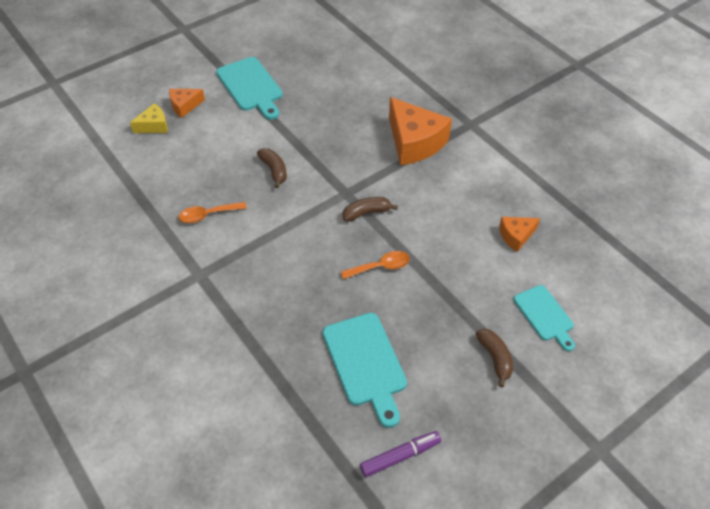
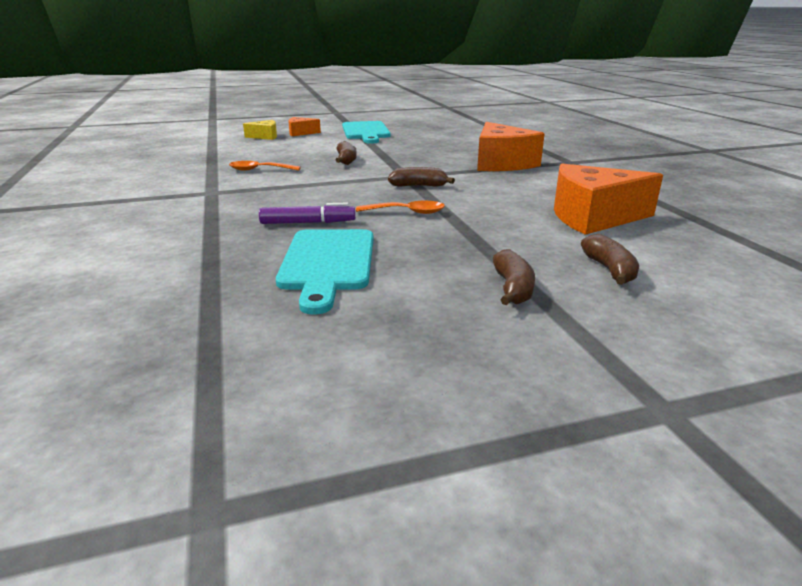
camera: 20 degrees right, 25 degrees down
purple marker [360,431,441,477] -> purple marker moved to [259,203,355,224]
orange cheese [499,217,540,252] -> orange cheese [554,164,663,235], size x1.95
turquoise cutting board [514,285,575,351] -> brown banana [581,234,639,285]

